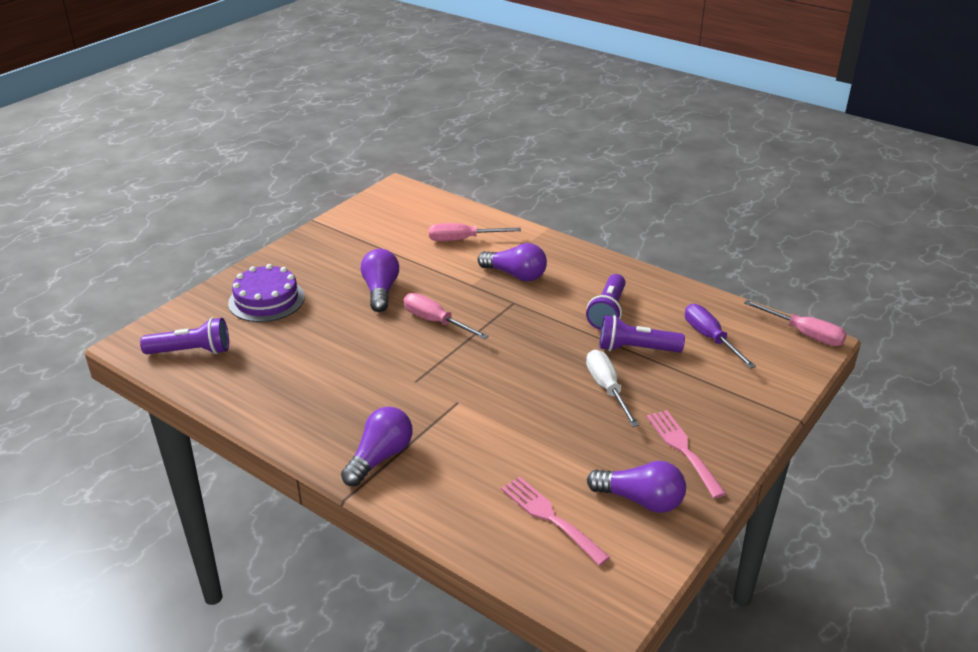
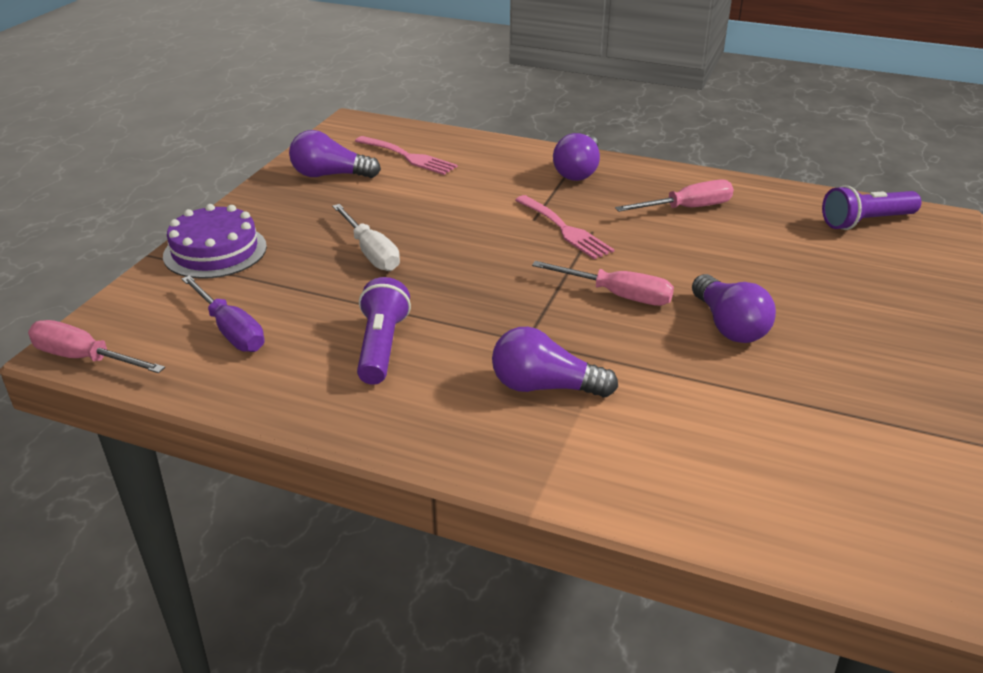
camera: 165 degrees right, 0 degrees up
purple cake [228,264,305,322] -> purple cake moved to [163,204,267,279]
pink screwdriver [429,223,521,241] -> pink screwdriver moved to [615,179,734,212]
purple flashlight [599,315,685,352] -> none
pink fork [647,410,726,498] -> pink fork moved to [515,195,614,259]

